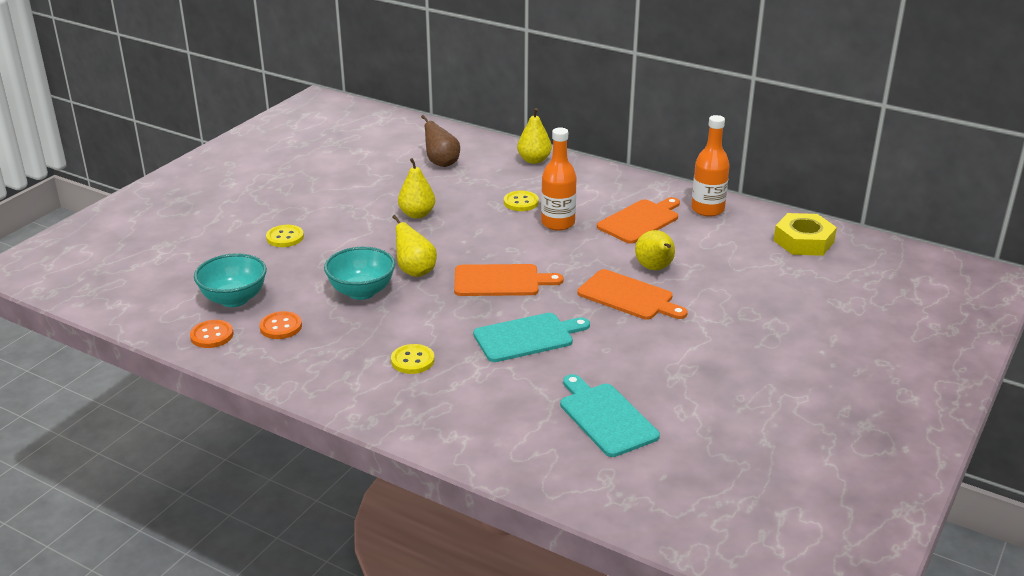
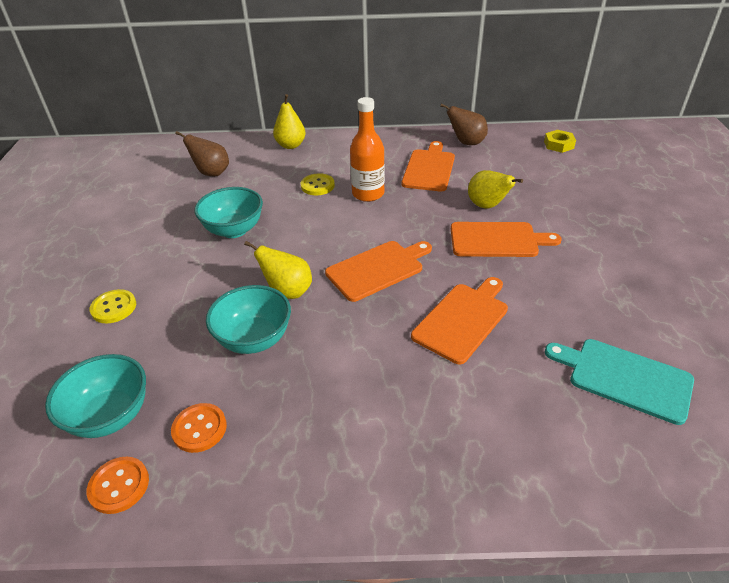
camera: 30 degrees left, 10 degrees up
yellow button [391,344,435,374] -> none
yellow pear [398,158,435,219] -> turquoise bowl [195,187,263,238]
turquoise cutting board [473,313,590,362] -> orange cutting board [411,277,508,364]
orange bottle [691,115,730,217] -> brown pear [440,104,488,145]
yellow nut [774,213,837,256] -> yellow nut [544,130,576,153], size x0.60

